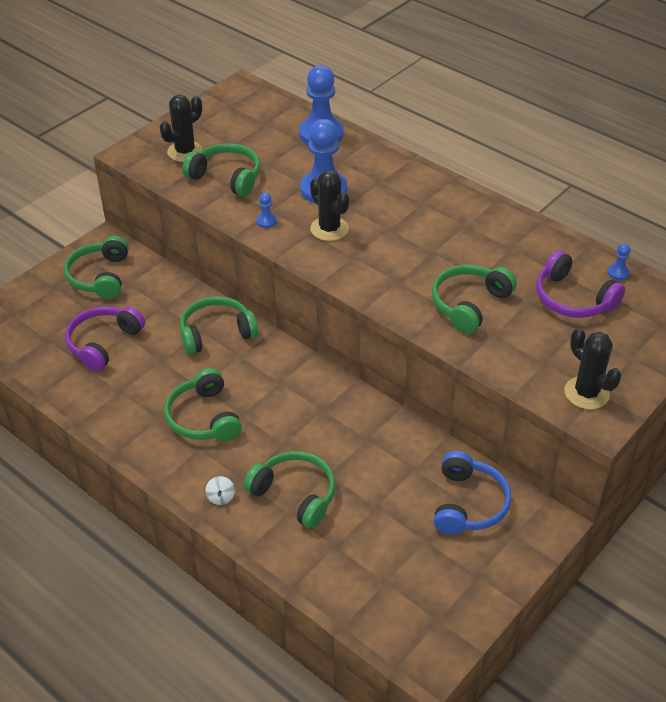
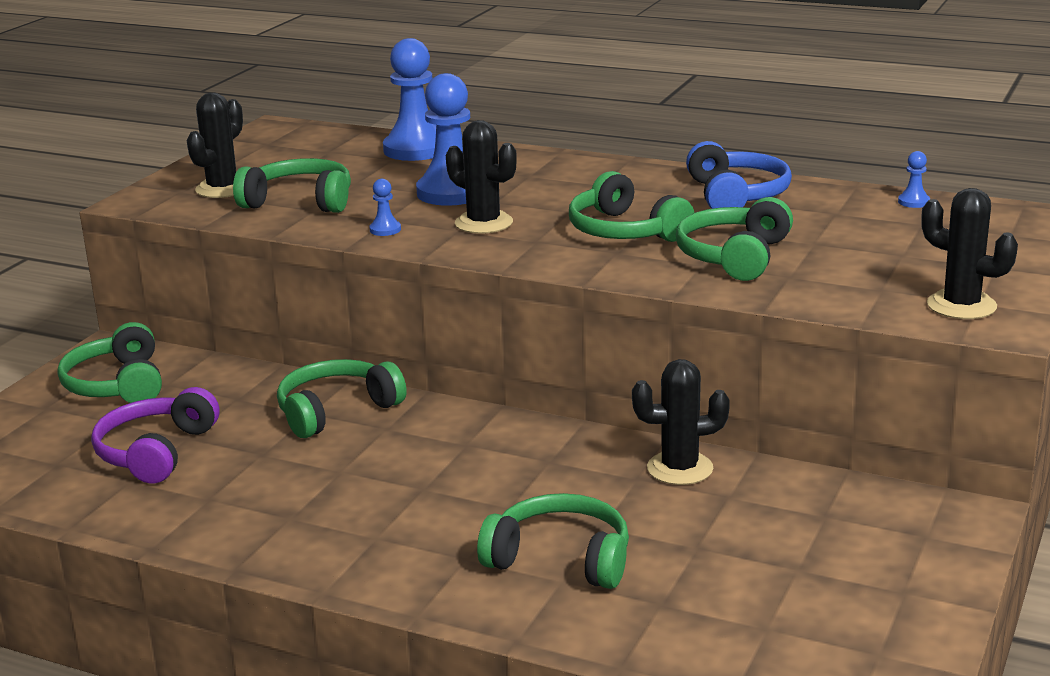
camera: 15 degrees left, 20 degrees down
green headphones [164,368,242,442] -> green headphones moved to [569,171,694,242]
white spinning top [205,476,235,505] -> none
blue headphones [434,451,511,535] -> blue headphones moved to [686,141,792,209]
purple headphones [536,250,625,318] -> none
none -> black cactus [632,359,730,485]

